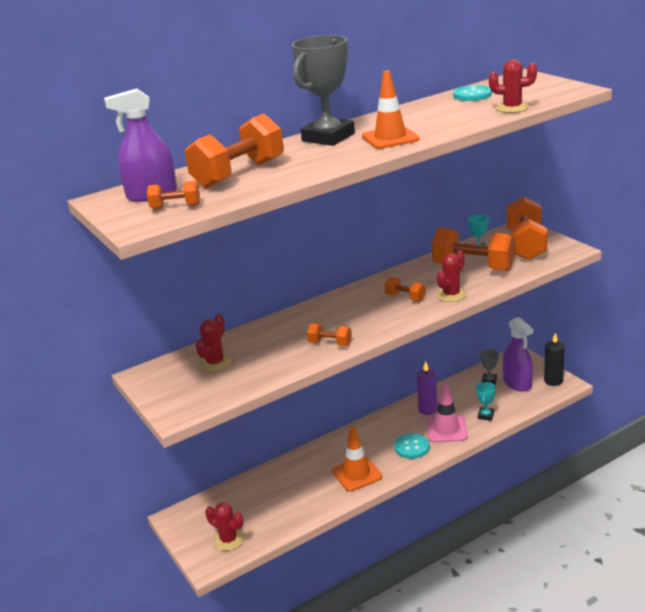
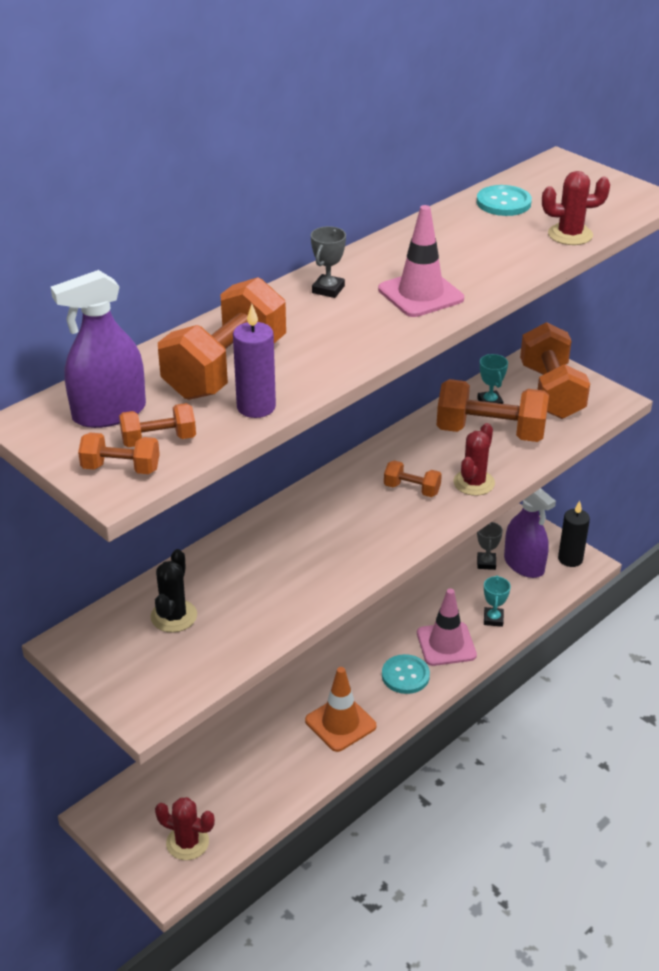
camera: 15 degrees left, 10 degrees up
red cactus [196,314,232,372] -> black cactus [150,549,197,632]
grey trophy [291,35,355,146] -> grey trophy [311,226,346,298], size x0.45
orange dumbbell [307,323,352,346] -> orange dumbbell moved to [78,433,160,474]
orange traffic cone [362,70,420,149] -> pink traffic cone [378,205,464,317]
purple candle [417,361,437,415] -> purple candle moved to [233,304,276,418]

